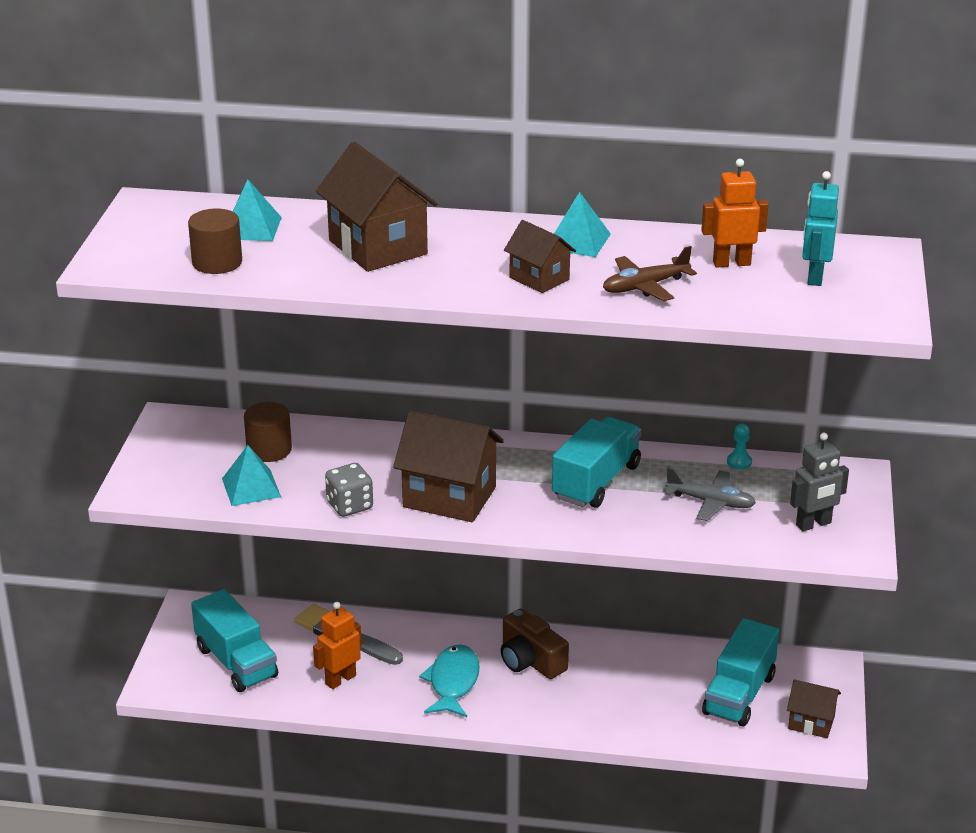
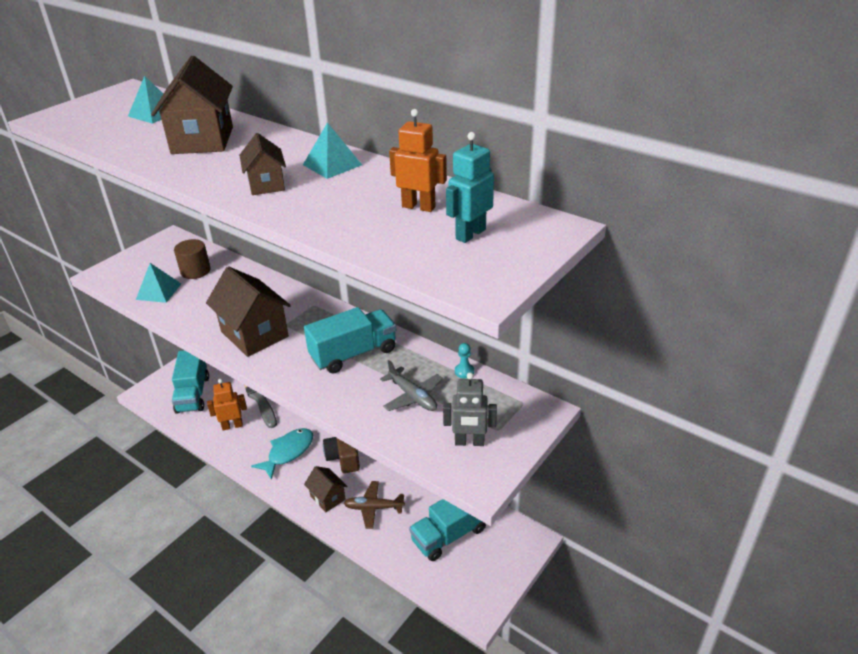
camera: 30 degrees right, 5 degrees up
brown cylinder [188,209,242,274] -> none
grey dice [325,463,373,517] -> none
brown plane [603,246,697,301] -> brown plane moved to [344,481,405,529]
brown house [787,679,841,738] -> brown house moved to [304,466,347,512]

